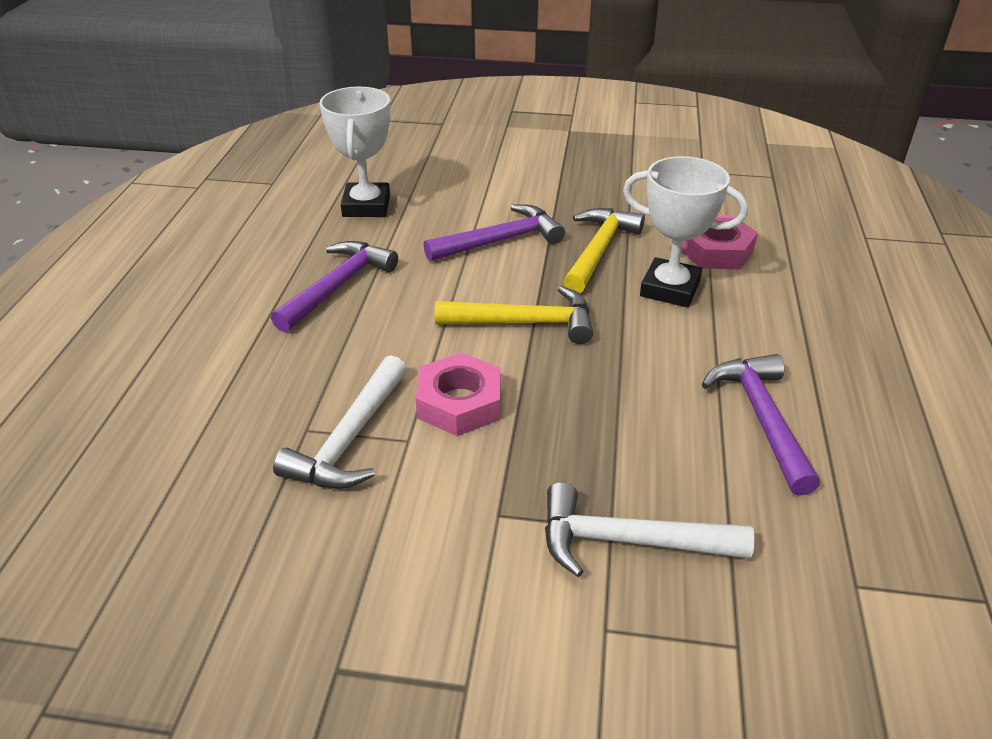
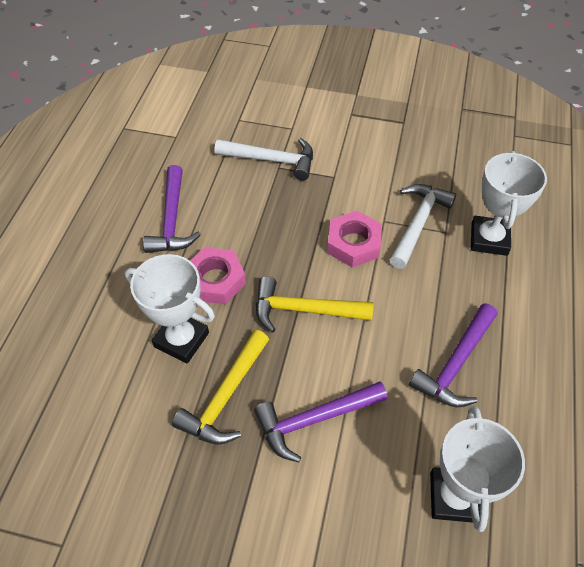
camera: 175 degrees left, 15 degrees up
pink nut [681,215,758,269] -> pink nut moved to [190,247,246,304]
none -> white trophy [471,151,547,256]

